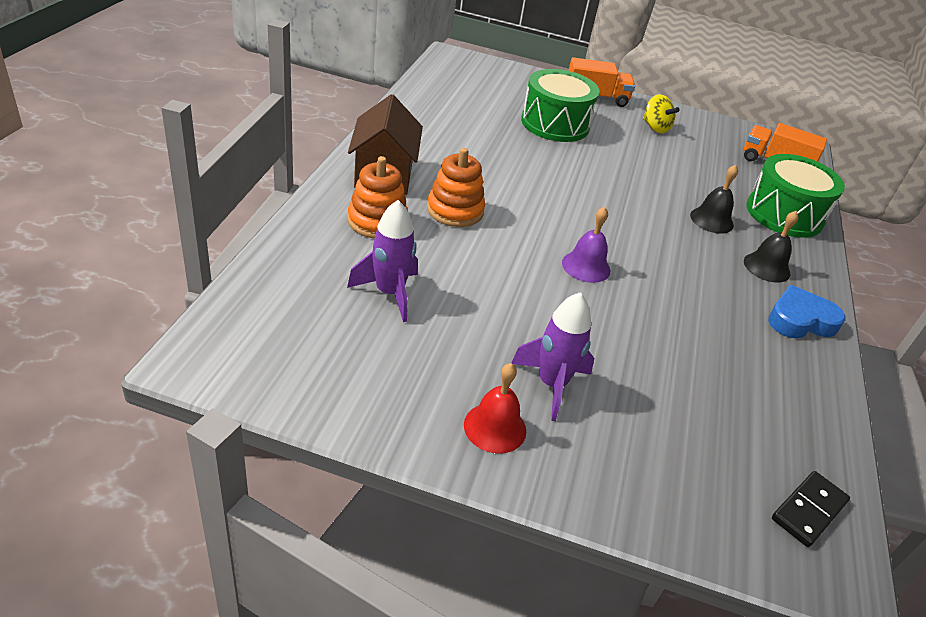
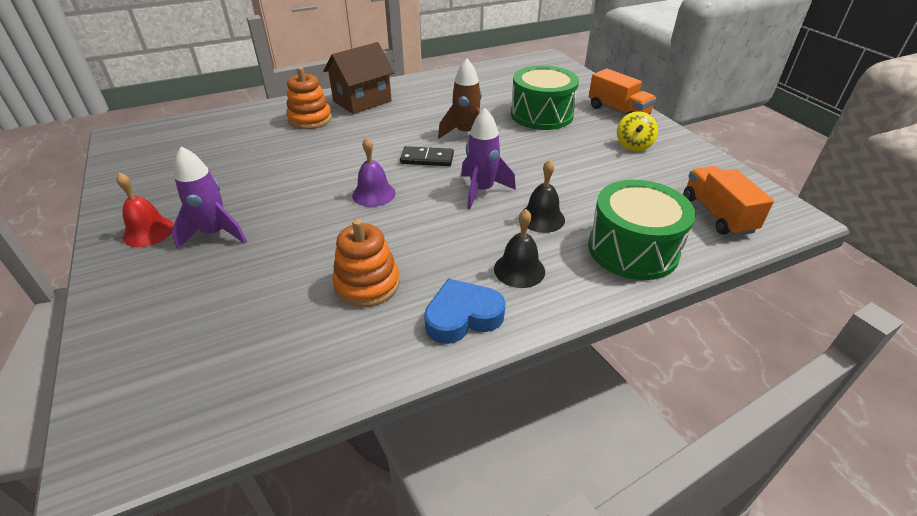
camera: 55 degrees right, 0 degrees up
purple rocket [347,200,418,322] -> purple rocket moved to [461,108,516,209]
orange stacking toy [427,148,485,227] -> orange stacking toy moved to [332,219,400,307]
blue heart [768,285,846,339] -> blue heart turned 60 degrees counterclockwise [424,278,506,344]
black domino [772,471,850,547] -> black domino moved to [400,146,454,166]
none -> brown rocket [438,58,482,139]

